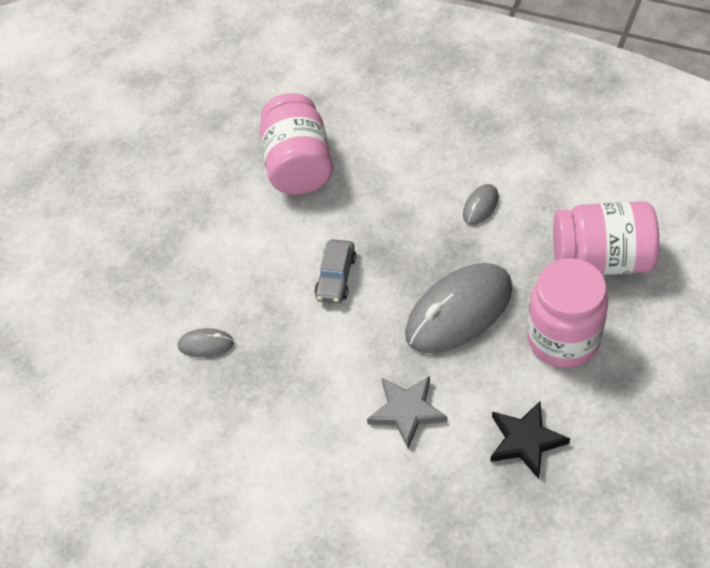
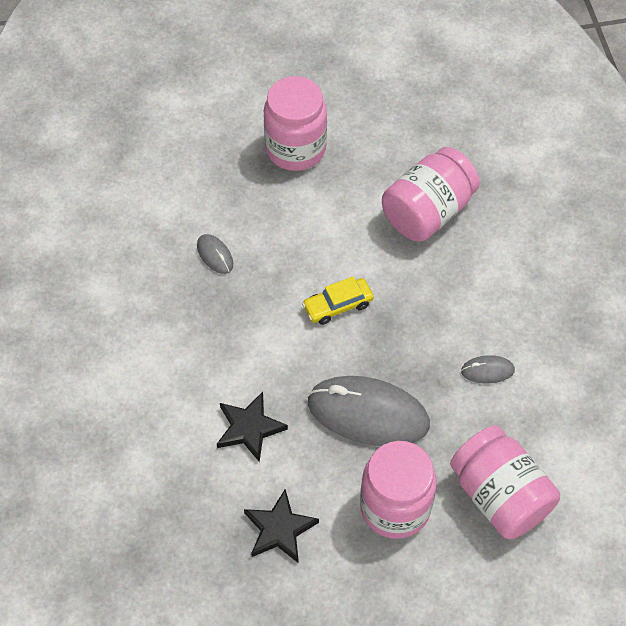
camera: 50 degrees right, 5 degrees up
grey car [314,239,356,303] -> yellow car [302,276,374,325]
grey star [367,376,447,448] -> black star [217,392,288,462]
none -> pink jar [264,76,327,171]

